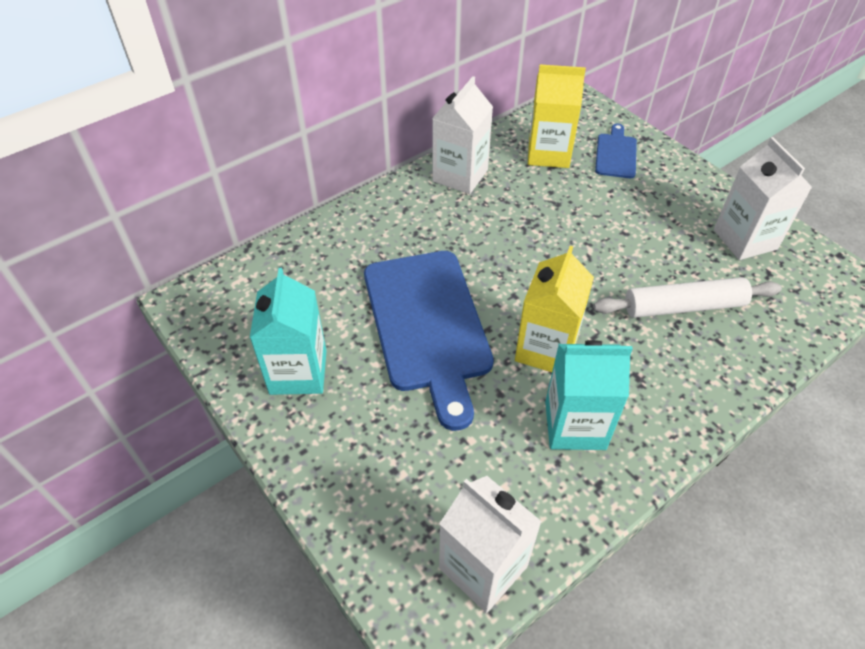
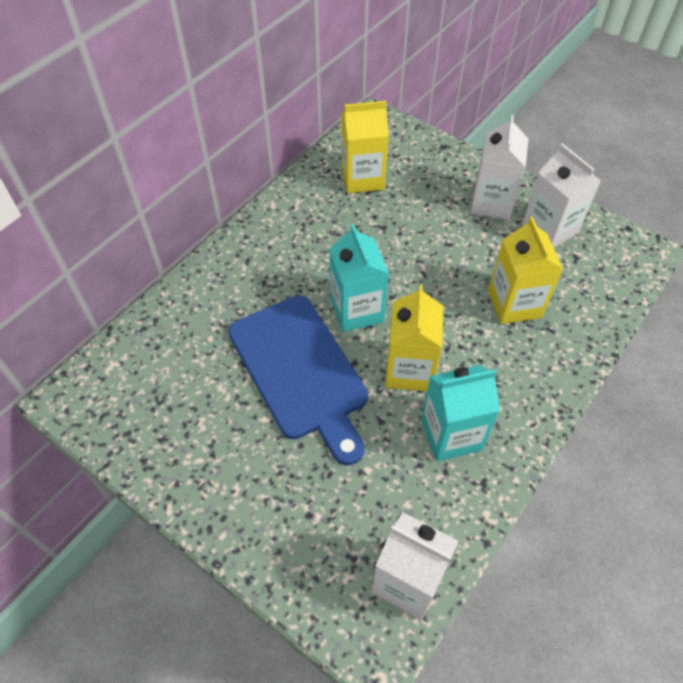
camera: 15 degrees left, 5 degrees up
turquoise carton [250,268,327,395] -> turquoise carton moved to [329,224,389,332]
white carton [432,76,493,194] -> white carton moved to [470,115,529,220]
white rolling pin [593,277,782,318] -> yellow carton [488,217,563,324]
blue cutting board [595,124,637,178] -> none

